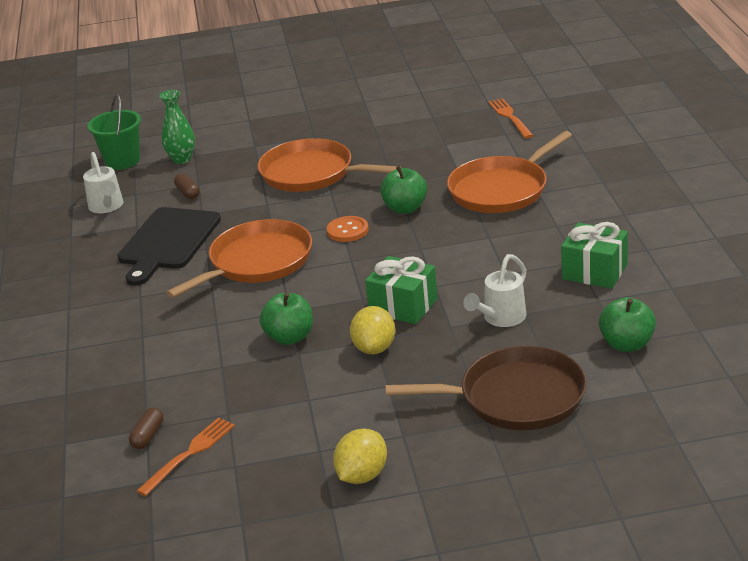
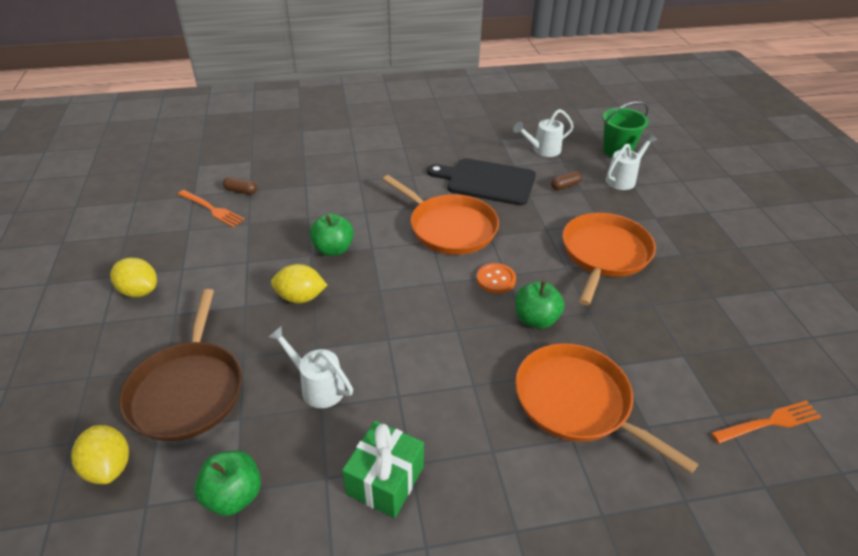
camera: 85 degrees right, 10 degrees up
green vase [159,90,195,164] -> white watering can [606,133,657,190]
green gift [365,256,438,324] -> none
none -> yellow lemon [71,425,129,484]

